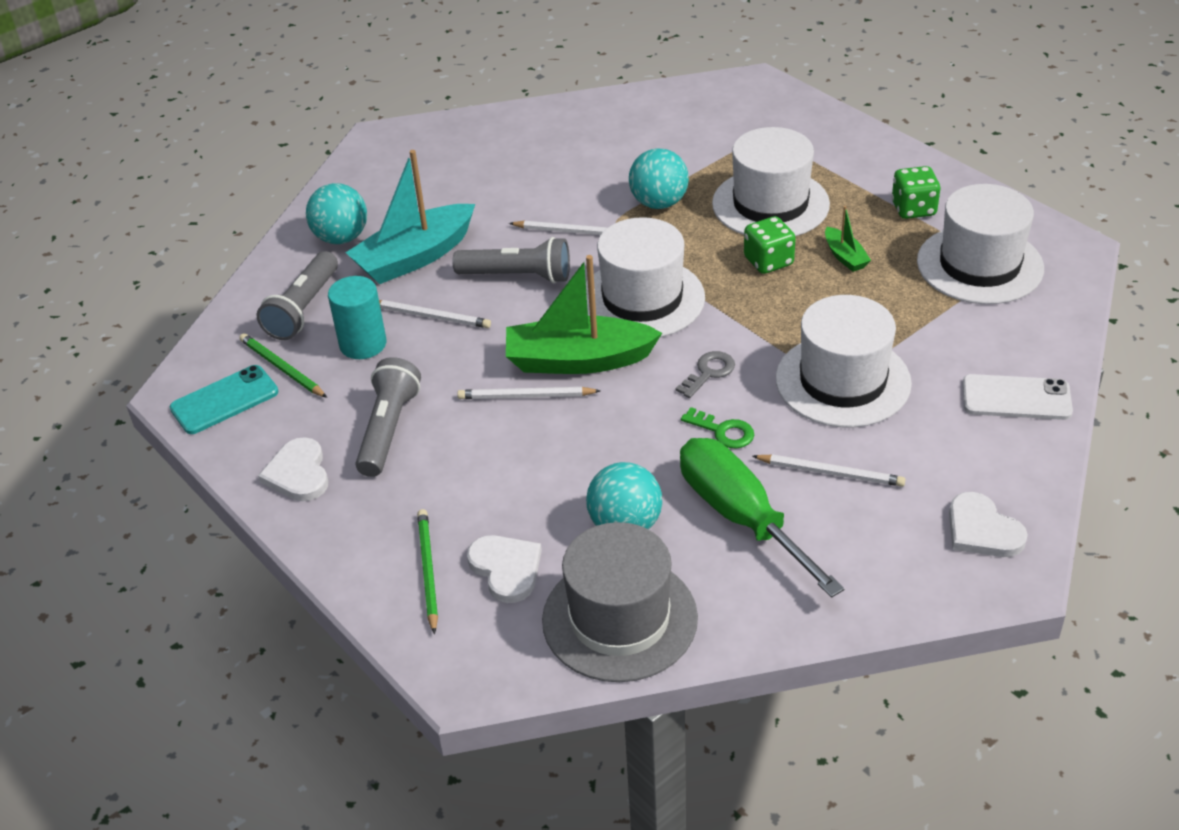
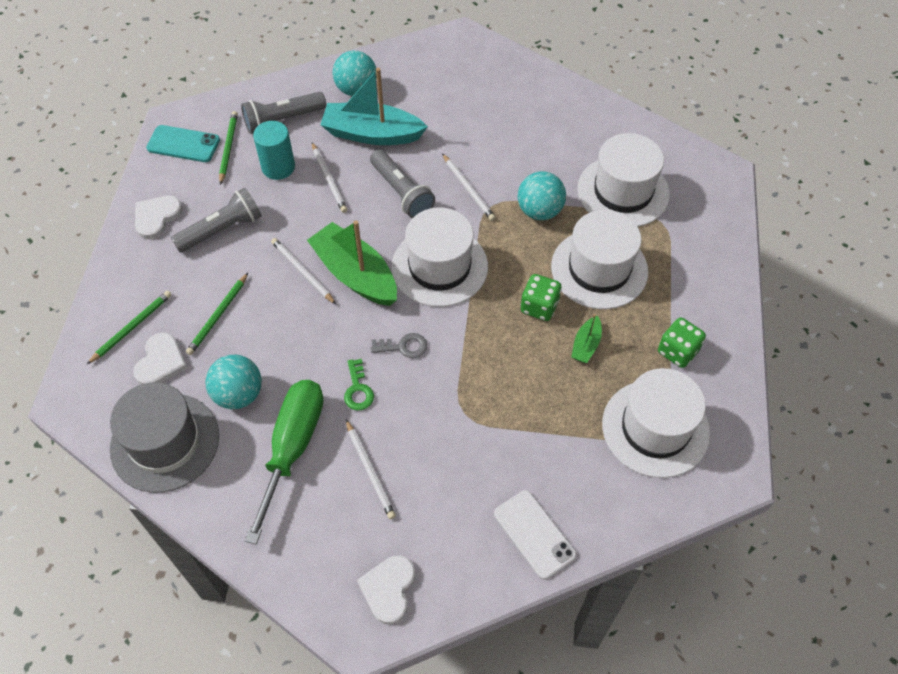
camera: 45 degrees right, 15 degrees up
white hat [776,295,912,427] -> white hat moved to [577,133,670,227]
none -> green pencil [186,273,248,355]

